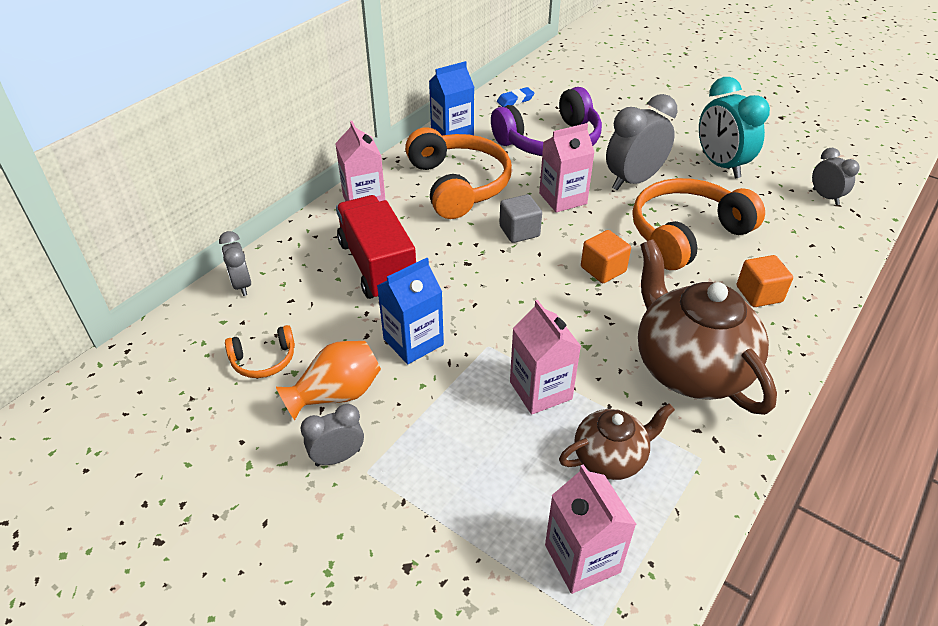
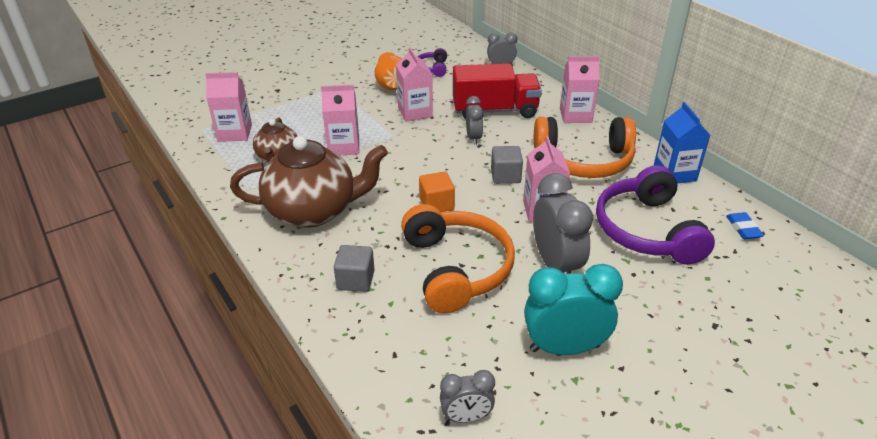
camera: 110 degrees right, 5 degrees down
orange headphones [225,325,295,378] -> purple headphones [418,48,447,77]
grey clock [301,404,364,466] -> grey clock moved to [466,96,484,145]
blue carton [377,258,444,364] -> pink carton [396,47,433,122]
orange cube [737,255,793,307] -> grey cube [334,245,375,292]

